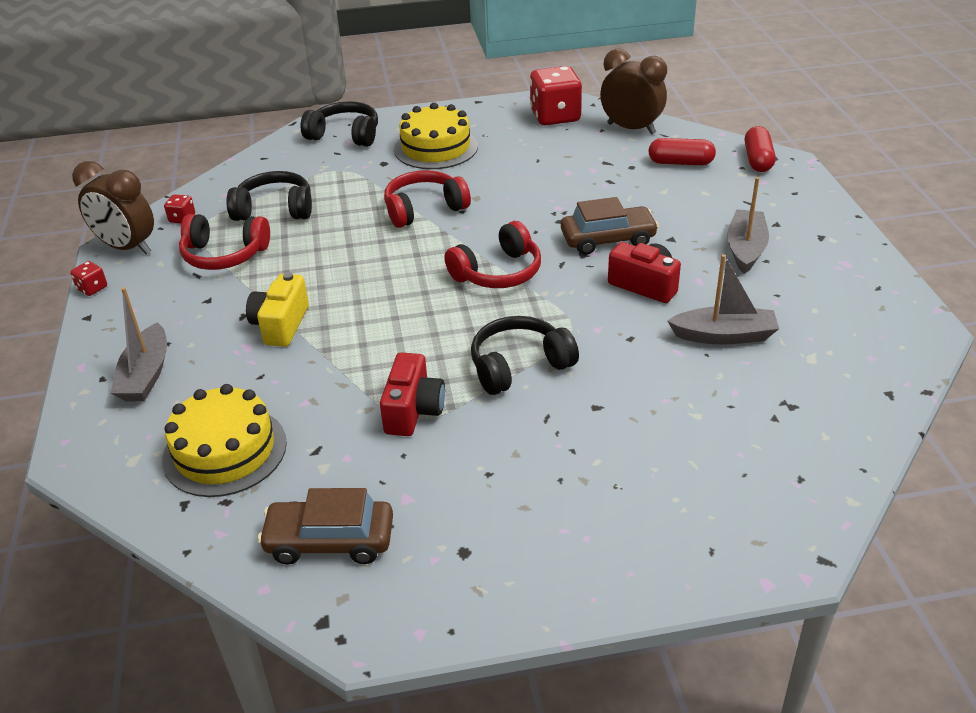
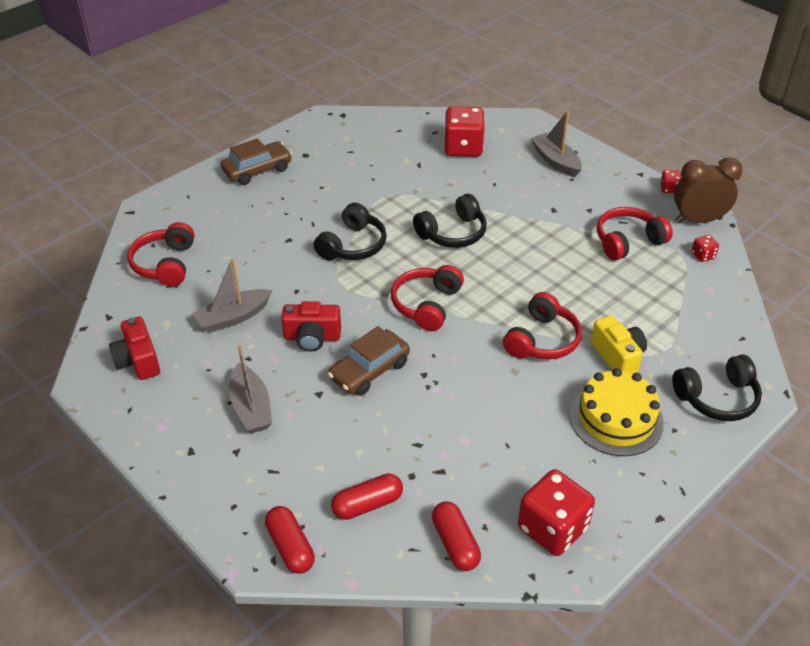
camera: 145 degrees right, 5 degrees up
yellow cake [162,384,287,497] -> red dice [444,106,485,157]
black headphones [226,171,312,221] -> black headphones moved to [413,194,487,248]
yellow camera [246,272,309,347] -> yellow camera moved to [591,315,647,374]
brown car [258,488,393,564] -> brown car moved to [221,138,292,185]
red camera [380,352,445,436] -> red camera moved to [109,317,160,380]
brown clock [600,49,667,135] -> red capsule [432,501,481,571]
none -> red headphones [127,222,195,286]

